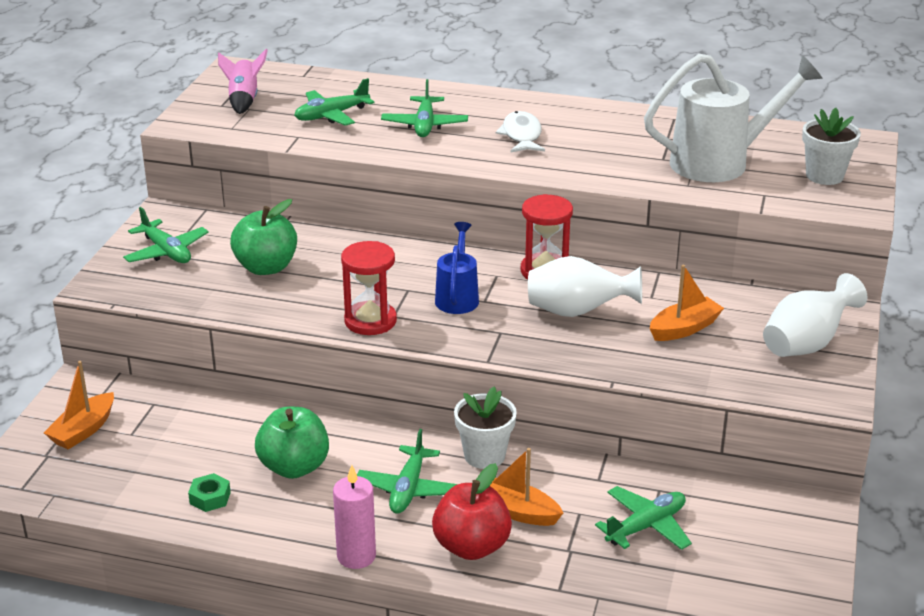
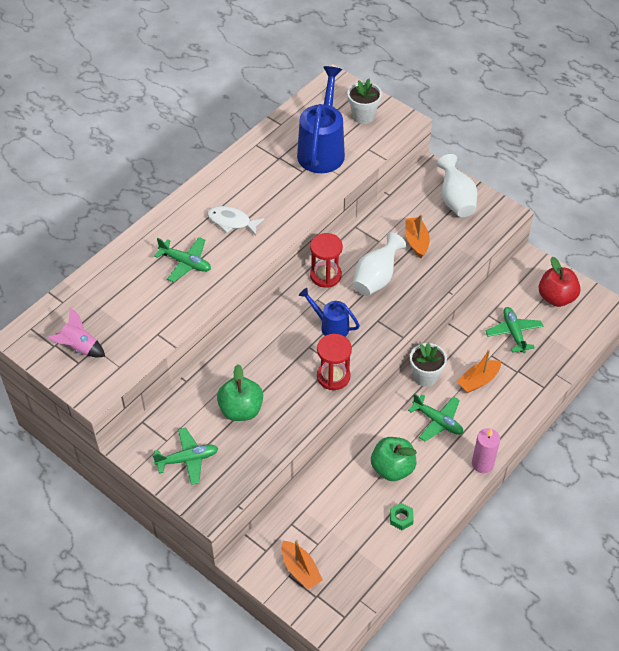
camera: 65 degrees left, 20 degrees up
green plane [294,78,375,126] -> none
red apple [432,463,512,560] -> red apple moved to [539,257,581,307]
white watering can [644,54,822,182] -> blue watering can [297,66,345,173]

